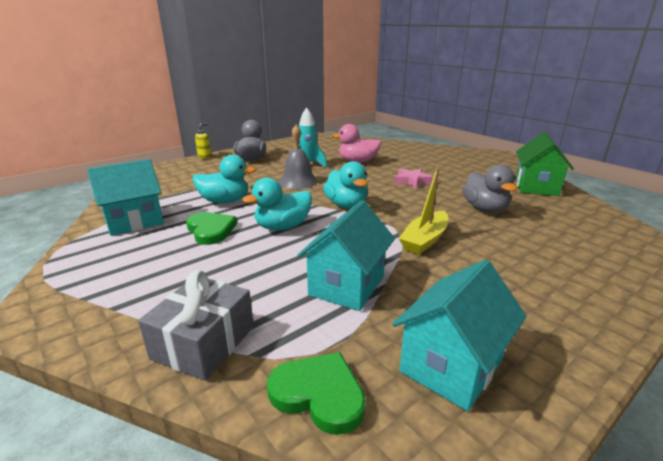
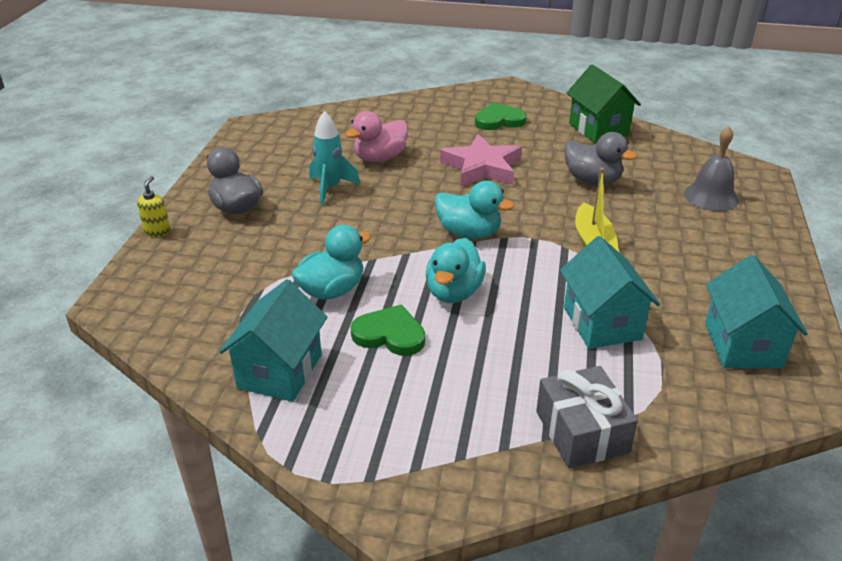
camera: 40 degrees left, 10 degrees up
green heart [267,352,366,435] -> green heart moved to [475,103,527,130]
grey bell [279,125,318,189] -> grey bell moved to [684,126,739,211]
pink star [394,168,434,189] -> pink star [440,134,522,186], size x1.59

